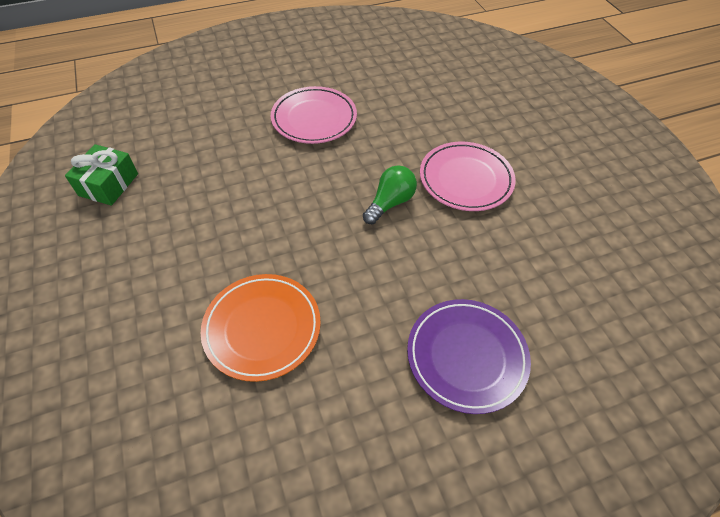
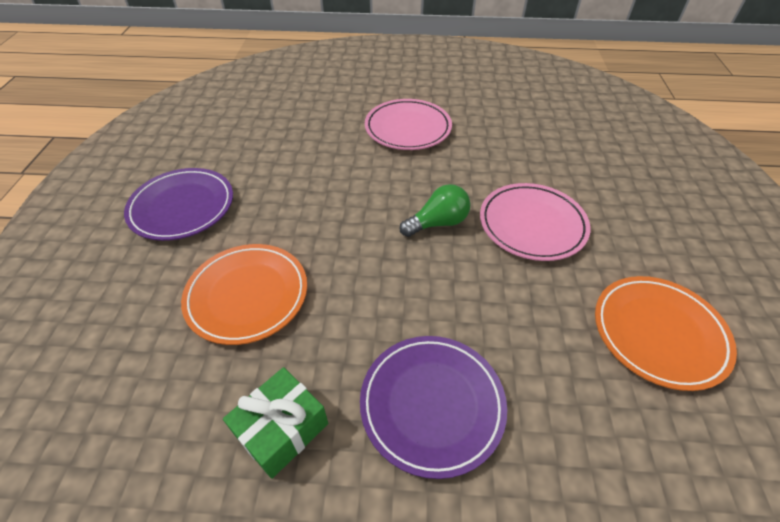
camera: 25 degrees right, 5 degrees down
green gift [65,144,138,206] -> green gift moved to [223,367,328,479]
none -> purple plate [124,168,233,241]
none -> orange plate [595,276,737,391]

